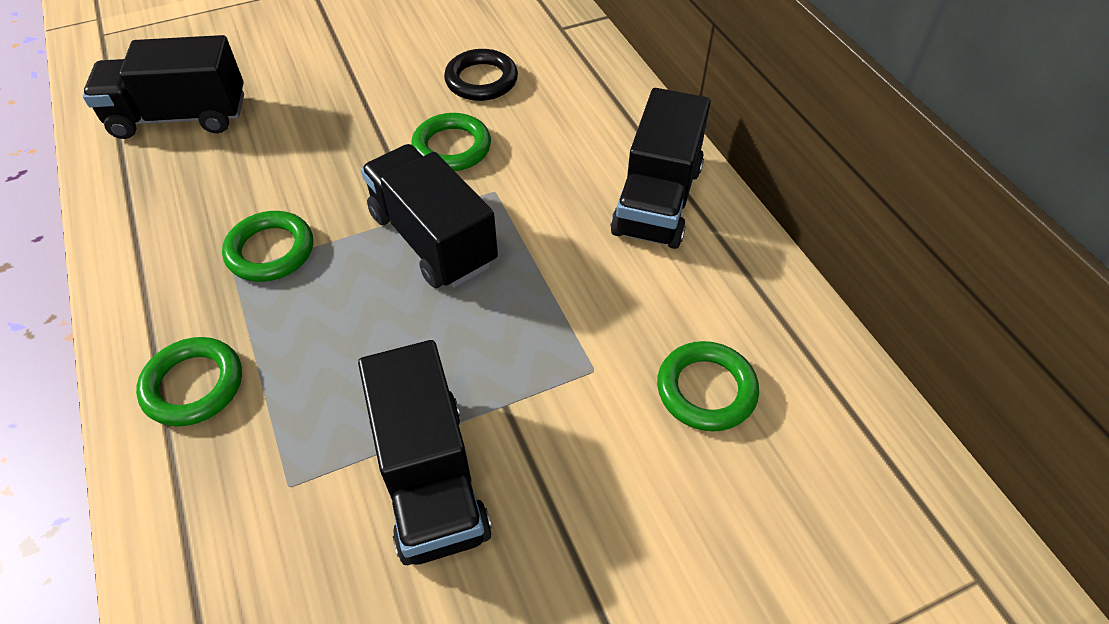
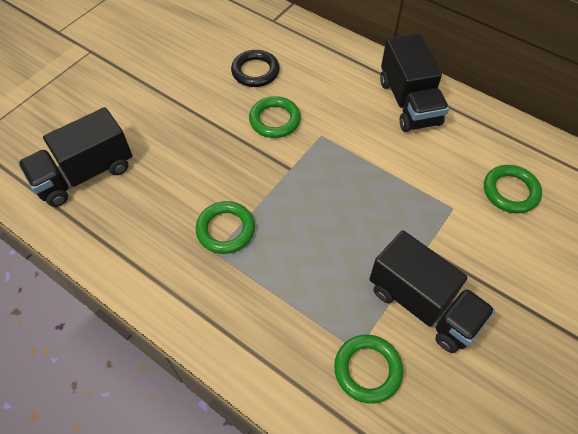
camera: 30 degrees left, 5 degrees up
green ring [136,337,242,426] -> green ring moved to [334,335,403,404]
black truck [361,144,498,288] -> none

